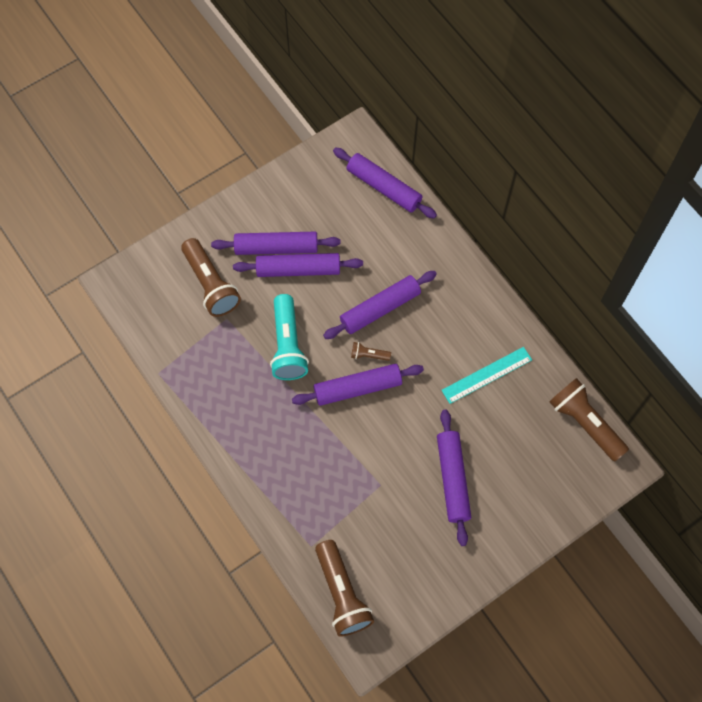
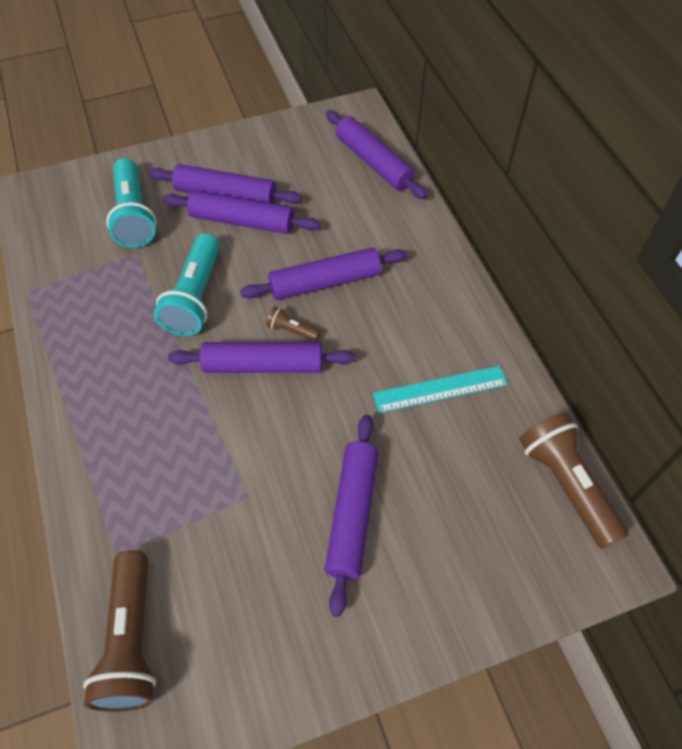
camera: 15 degrees right, 10 degrees down
brown flashlight [181,238,241,317] -> turquoise flashlight [106,158,156,248]

